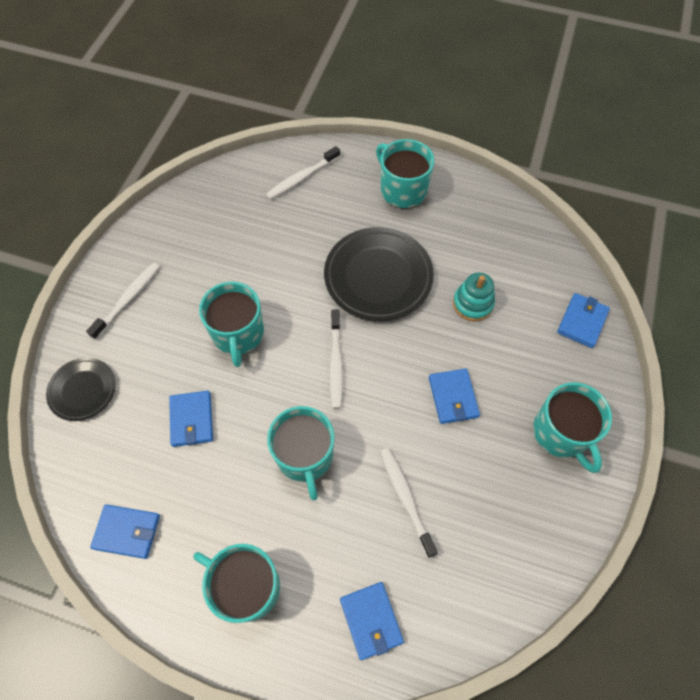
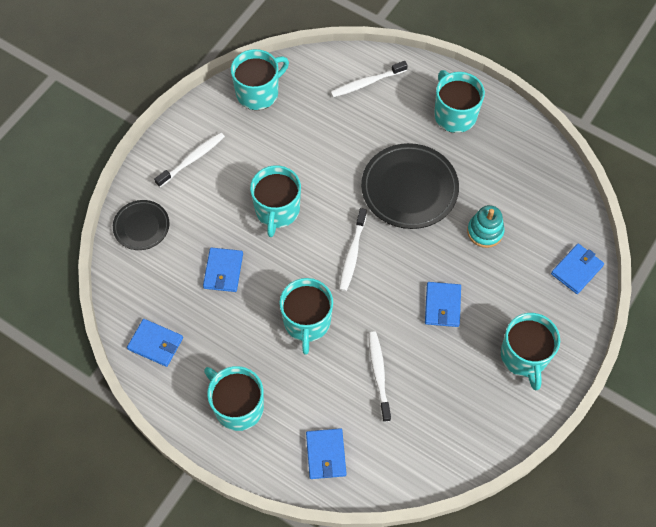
camera: 15 degrees right, 0 degrees up
none -> turquoise mug [231,49,289,110]

